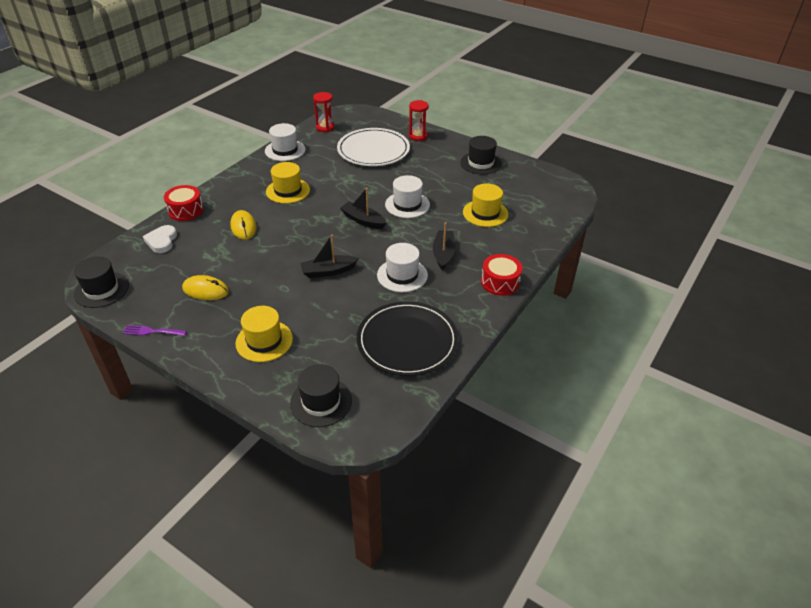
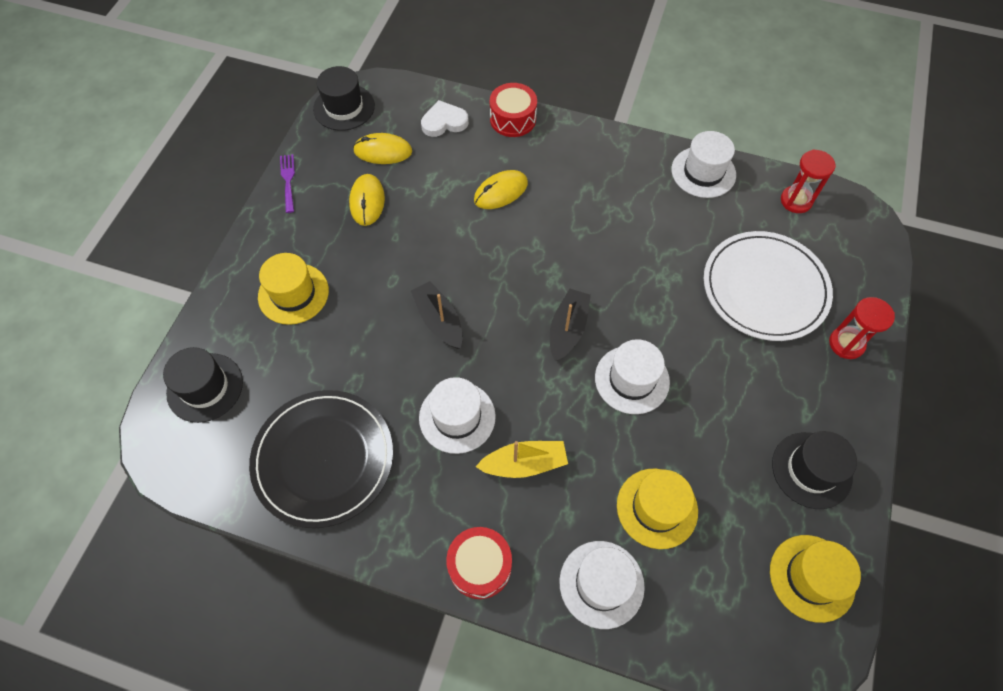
camera: 75 degrees right, 20 degrees up
yellow hat [266,162,310,204] -> yellow hat moved to [770,535,861,623]
black boat [433,222,455,270] -> yellow boat [476,441,568,478]
none -> yellow mouse [353,133,412,164]
none -> white hat [559,541,645,629]

